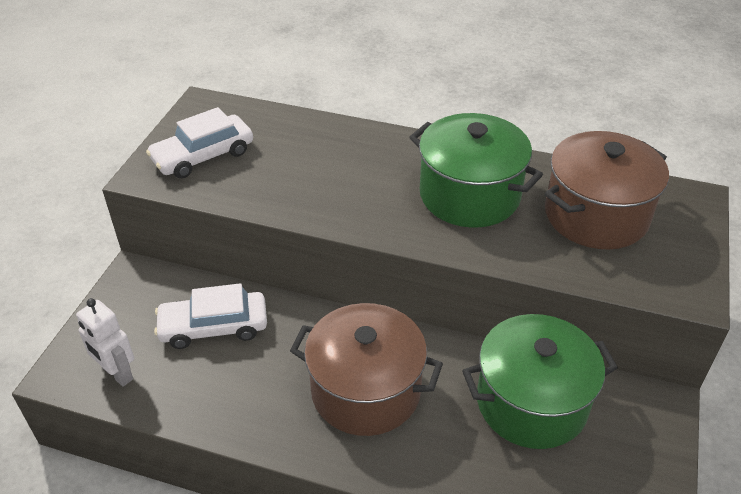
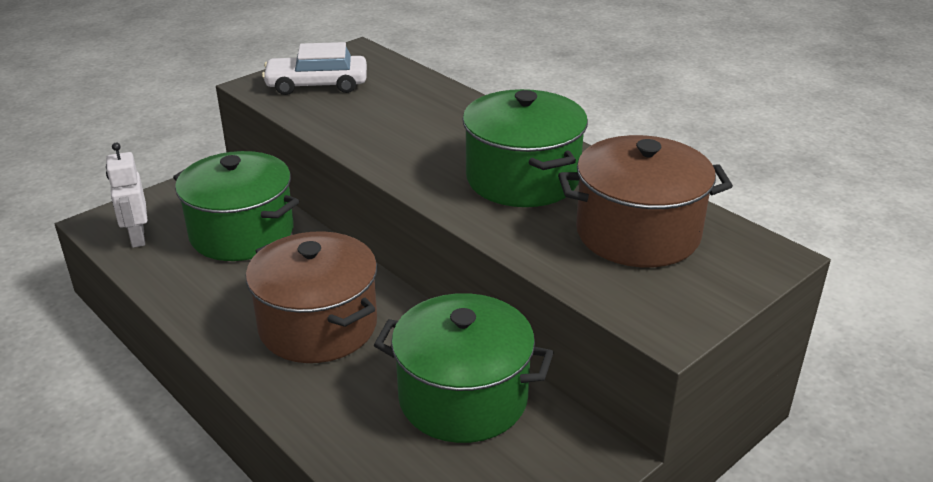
camera: 30 degrees right, 10 degrees down
white car [154,283,267,349] -> green pot [173,151,299,261]

